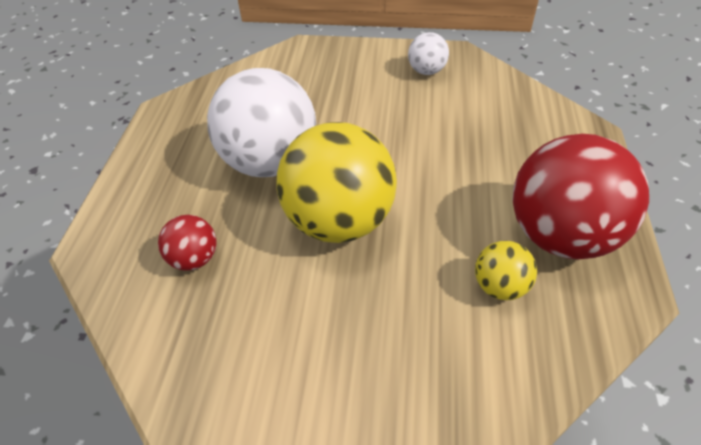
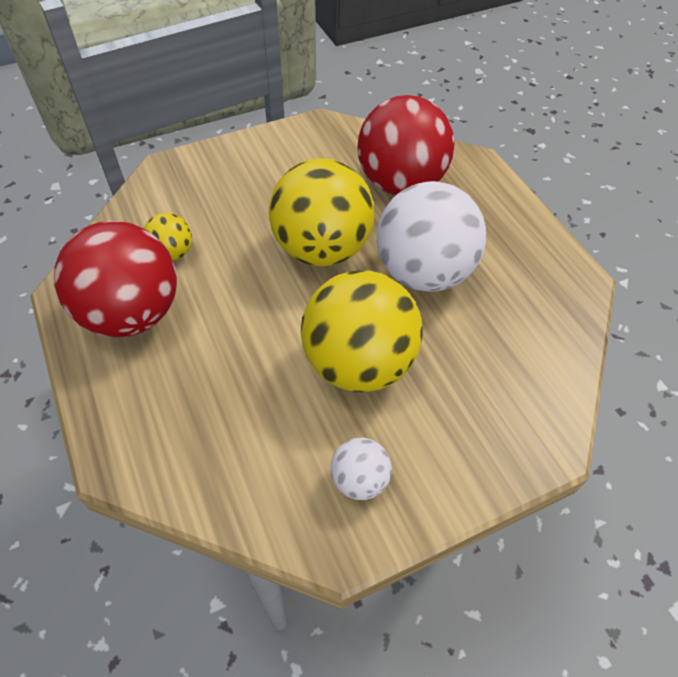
camera: 145 degrees right, 5 degrees up
red ball [158,215,217,271] -> red ball [357,95,455,195], size x2.15
none -> yellow ball [301,270,423,392]

